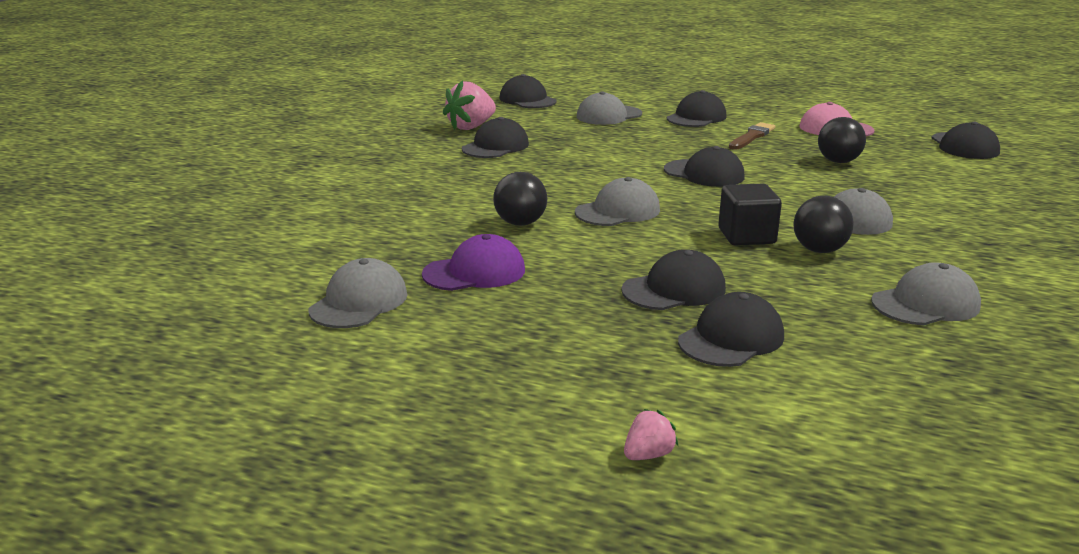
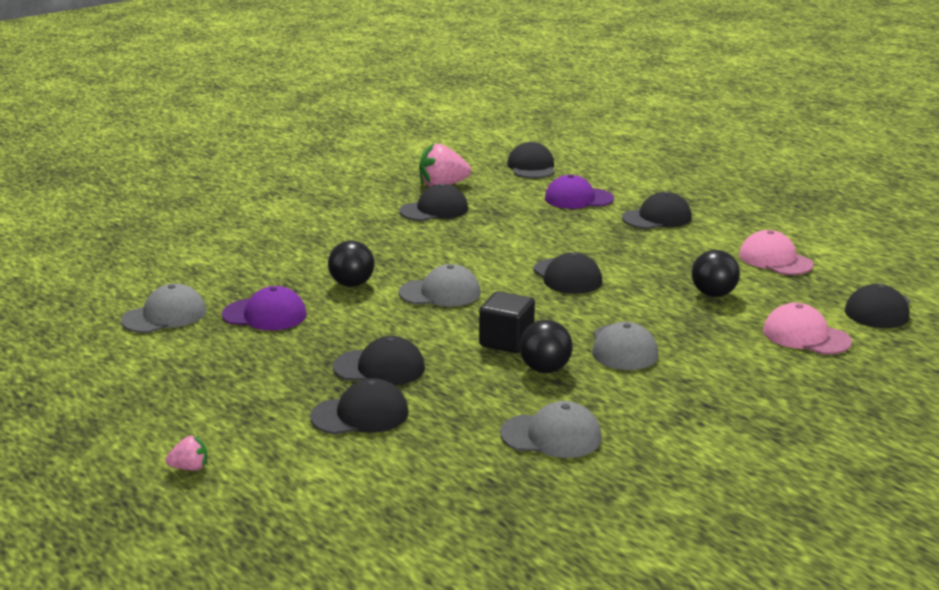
camera: 30 degrees right, 0 degrees up
grey cap [576,91,642,125] -> purple cap [545,174,614,209]
brown brush [729,122,775,150] -> none
none -> pink cap [763,303,852,354]

